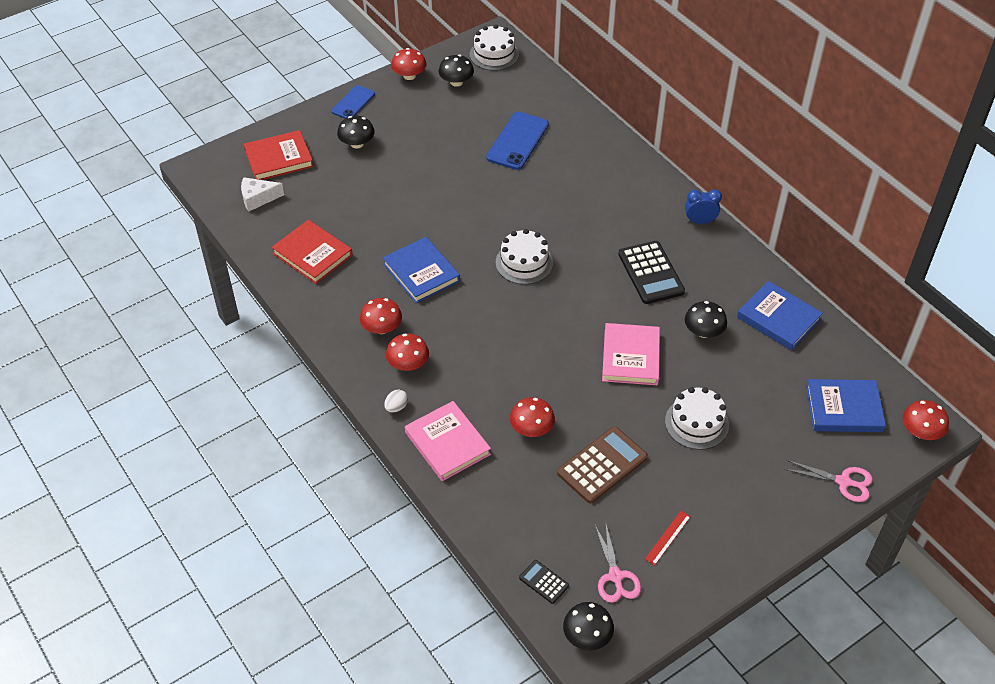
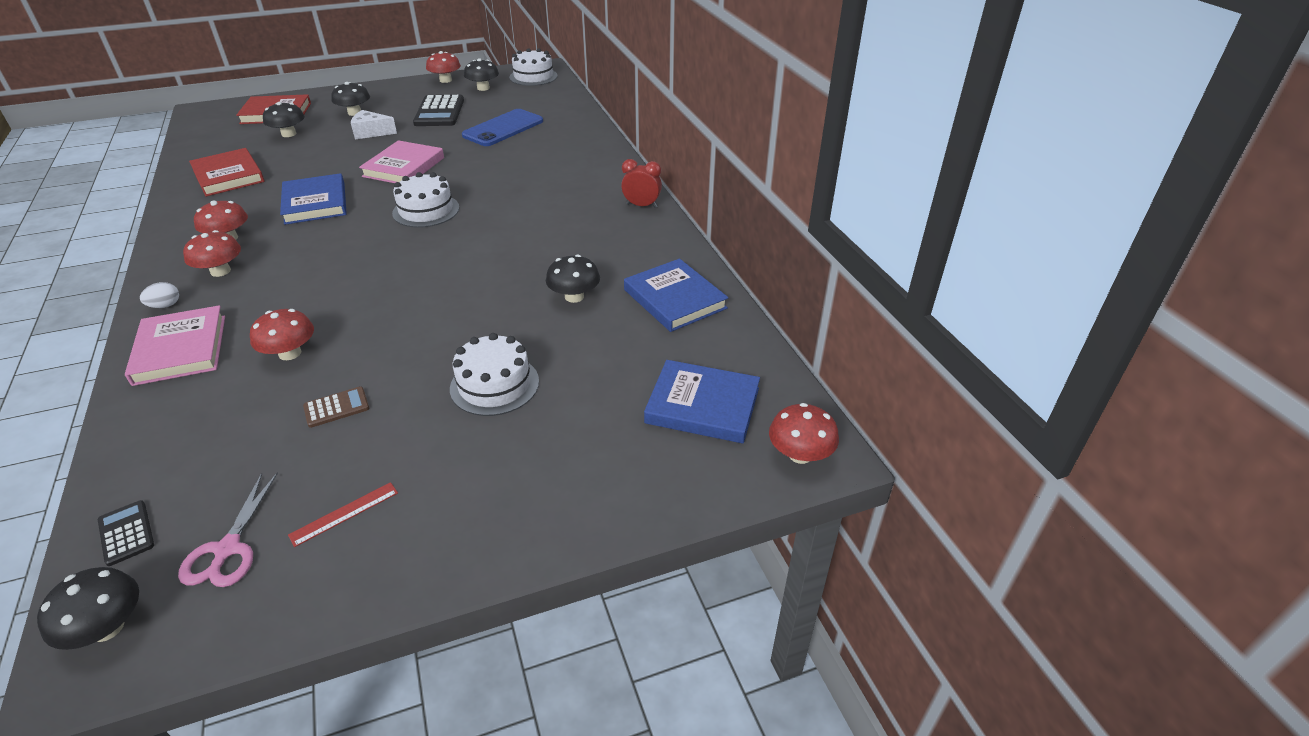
camera: 15 degrees right, 10 degrees down
white cheese [241,177,284,212] -> white cheese moved to [351,110,397,140]
blue phone [332,85,375,118] -> none
brown calculator [557,427,648,503] -> brown calculator [303,387,369,428], size x0.51
pink book [602,323,660,385] -> pink book moved to [359,140,444,183]
black calculator [618,241,685,304] -> black calculator moved to [413,94,464,126]
blue clock [685,189,722,224] -> red clock [621,159,662,208]
pink scissors [784,460,873,502] -> none
none -> black mushroom [263,102,305,137]

